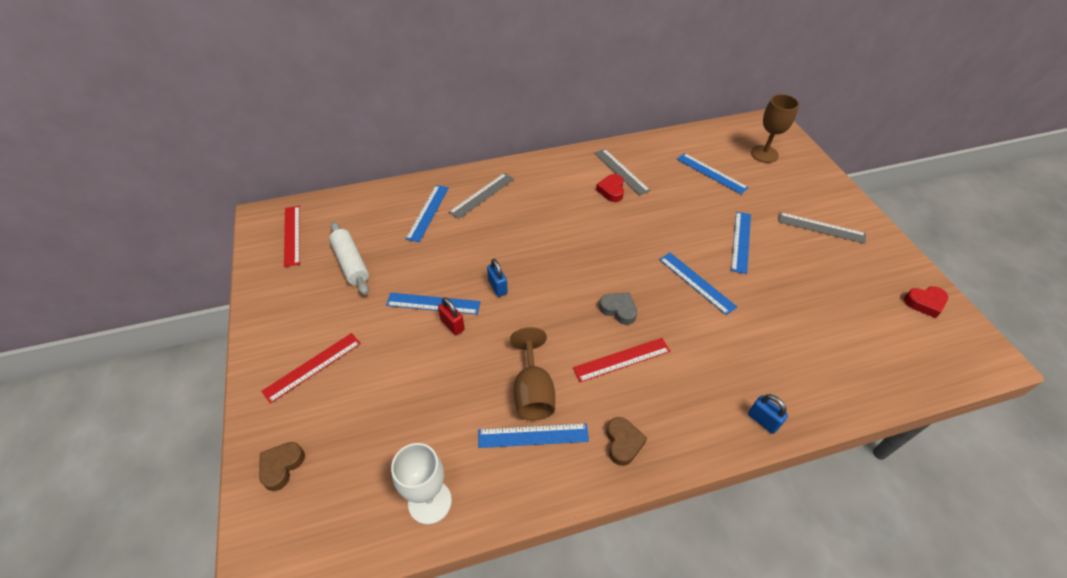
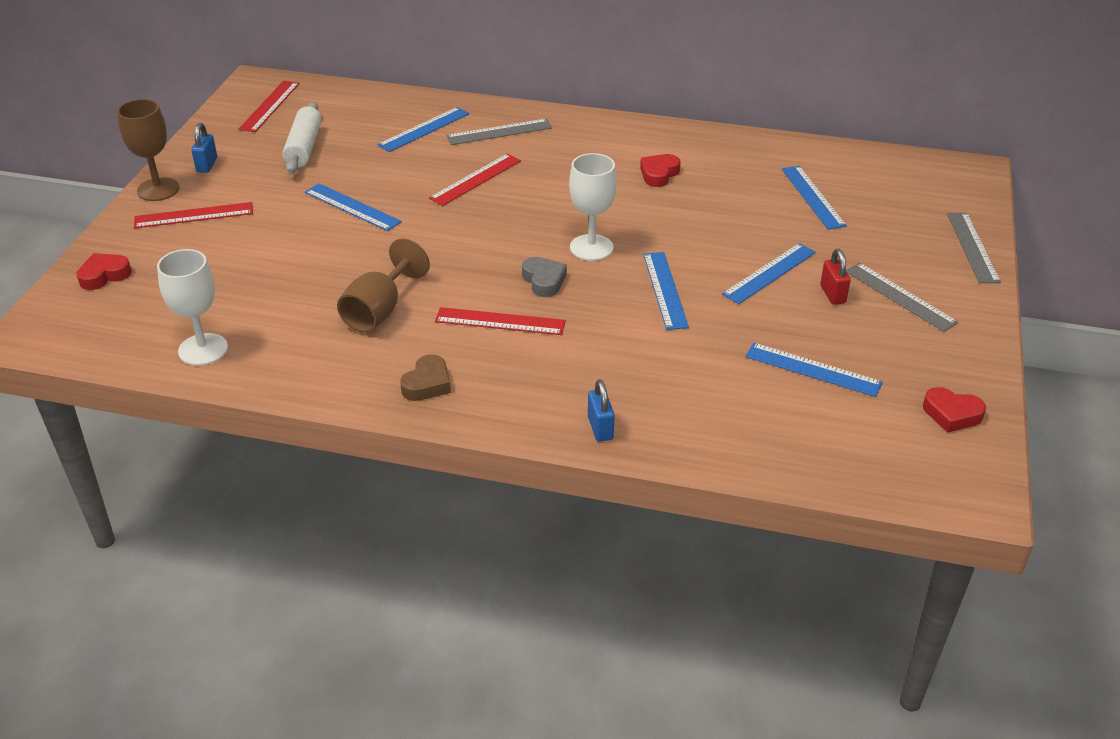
camera: 30 degrees right, 10 degrees down
brown heart [259,442,305,491] -> red heart [76,253,132,290]
red padlock [438,297,465,335] -> red padlock moved to [820,249,851,305]
blue ruler [478,423,589,448] -> blue ruler moved to [745,343,883,397]
blue padlock [487,259,508,297] -> blue padlock moved to [191,123,217,173]
grey ruler [594,149,651,196] -> grey ruler moved to [947,213,1001,283]
brown goblet [751,94,799,163] -> brown goblet moved to [117,99,179,201]
none -> red ruler [429,154,521,206]
none -> white goblet [569,153,617,261]

